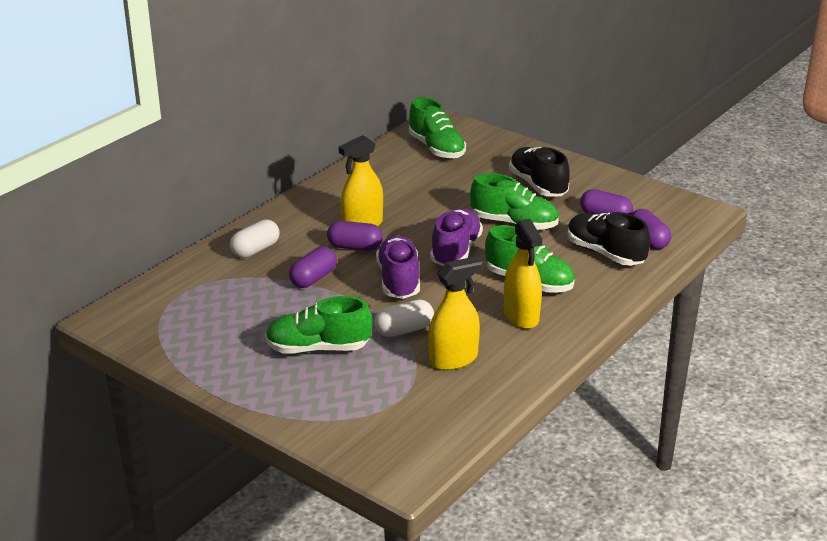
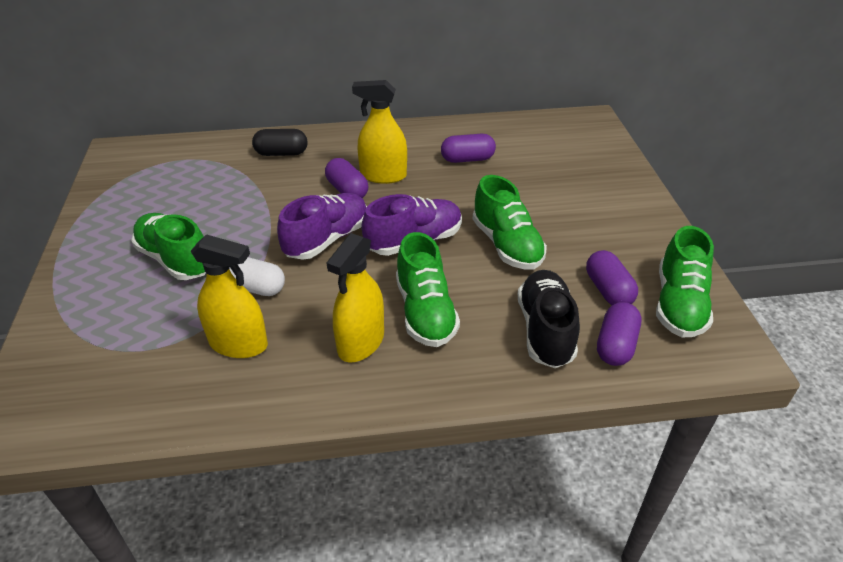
camera: 45 degrees right, 10 degrees up
white capsule [230,219,280,258] -> black capsule [252,129,307,156]
purple capsule [289,247,337,288] -> purple capsule moved to [441,134,496,163]
green shoe [409,97,466,159] -> green shoe moved to [656,226,714,337]
black shoe [509,147,570,197] -> none

